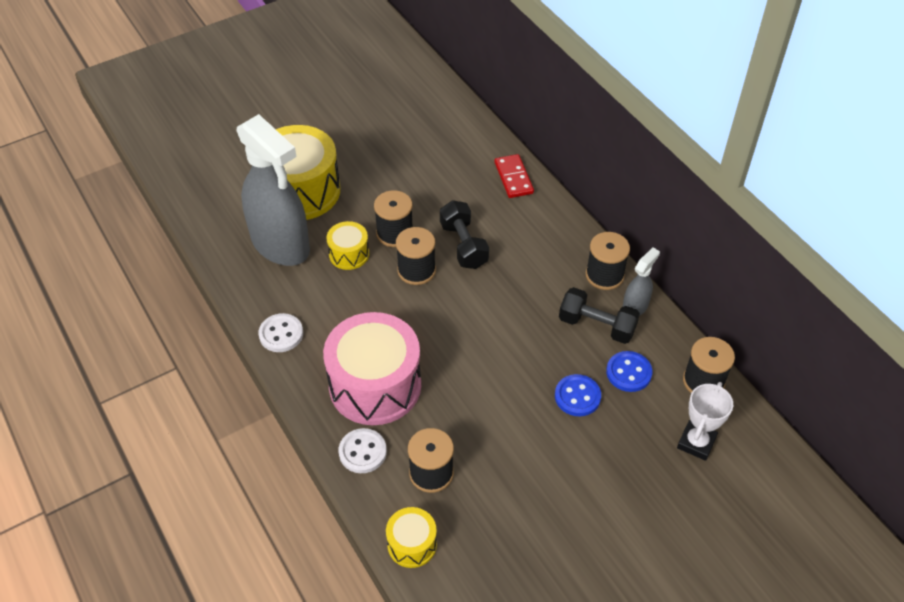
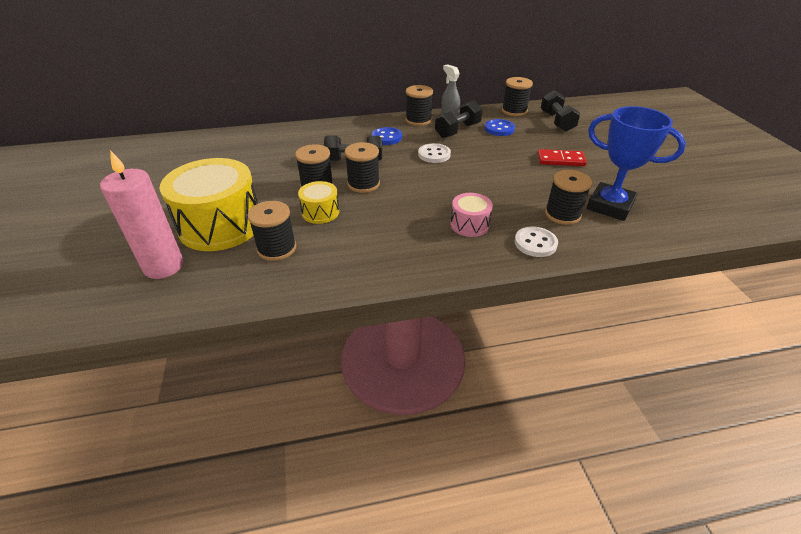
camera: 70 degrees left, 10 degrees down
grey spray bottle [237,114,310,266] -> black spool [247,201,296,261]
white button [258,313,303,352] -> white button moved to [418,143,451,163]
pink drum [323,312,421,425] -> pink drum [450,193,493,237], size x0.48
yellow drum [386,507,437,568] -> none
red domino [495,154,534,198] -> red domino moved to [537,149,587,166]
blue button [555,374,601,416] -> blue button moved to [372,127,402,145]
white trophy [677,382,733,461] -> black dumbbell [541,90,581,132]
none -> pink candle [100,150,184,279]
none -> blue trophy [587,106,686,221]

